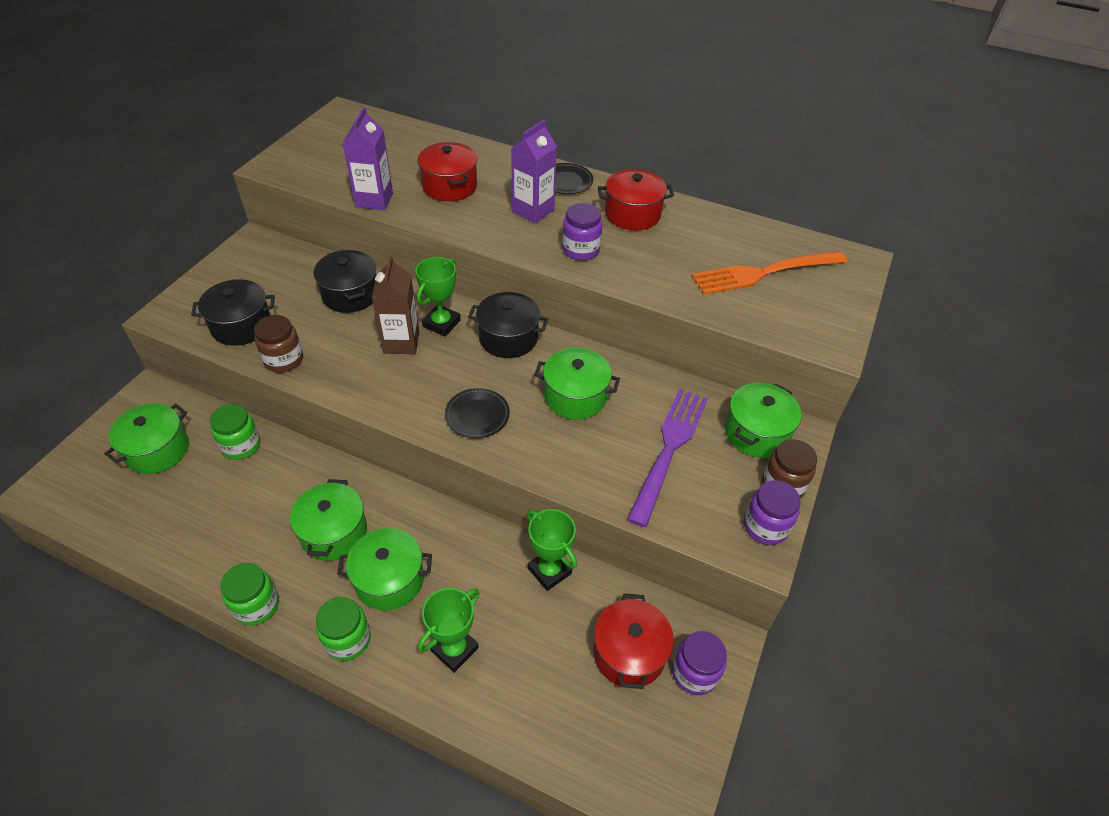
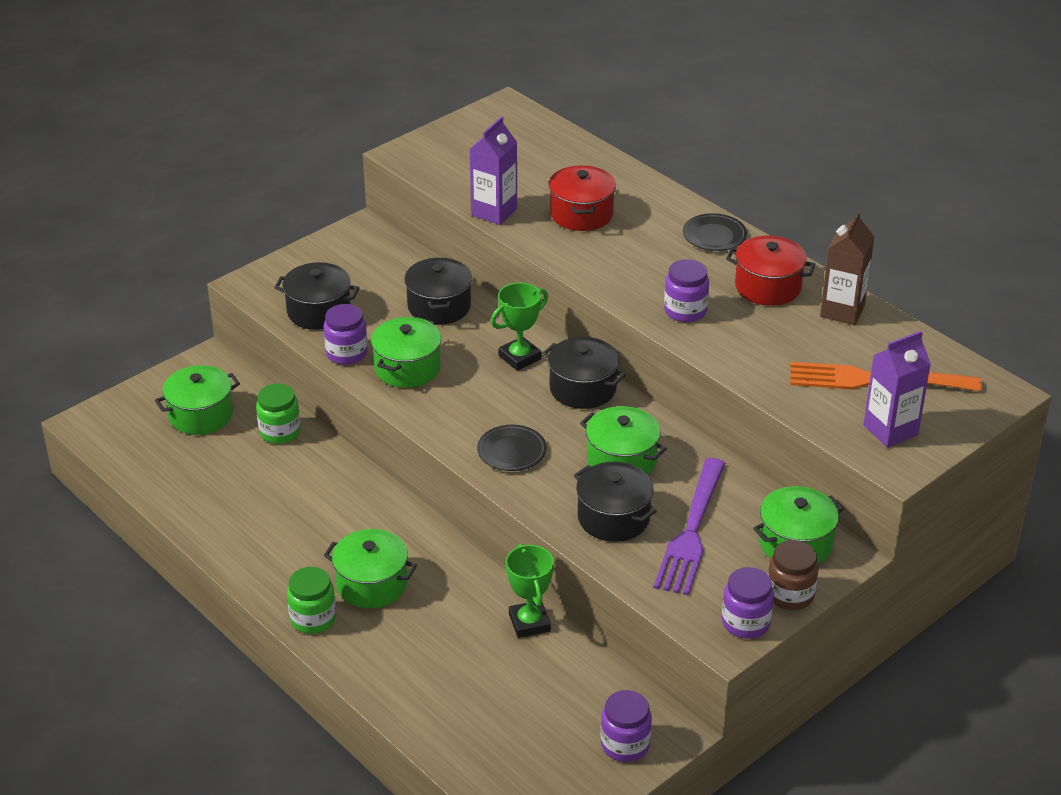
camera: 25 degrees right, 10 degrees down
green jar [220,563,279,626] -> none
brown jar [254,315,303,373] -> purple jar [323,304,368,365]
green pot [290,479,367,561] -> green pot moved to [371,317,441,388]
brown carton [372,256,419,354] -> brown carton moved to [820,211,874,325]
green trophy [418,588,480,673] -> none
purple carton [511,120,557,224] -> purple carton moved to [863,331,931,447]
red pot [593,593,674,689] -> none
purple fork [627,389,708,527] -> purple fork turned 150 degrees clockwise [653,458,726,595]
none -> black pot [574,462,657,542]

